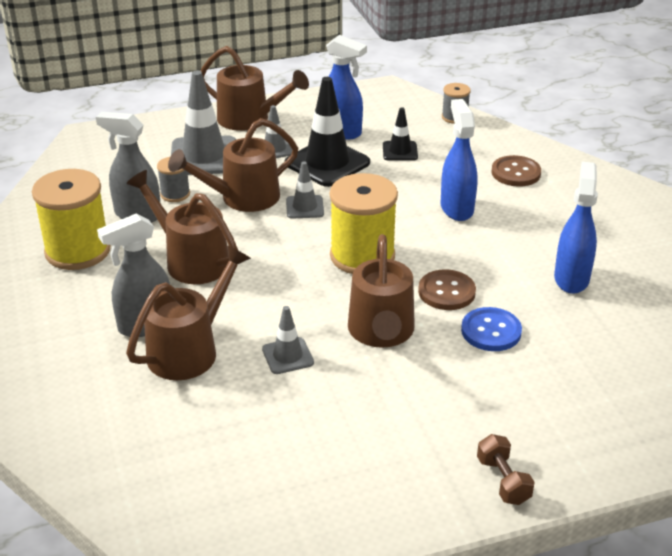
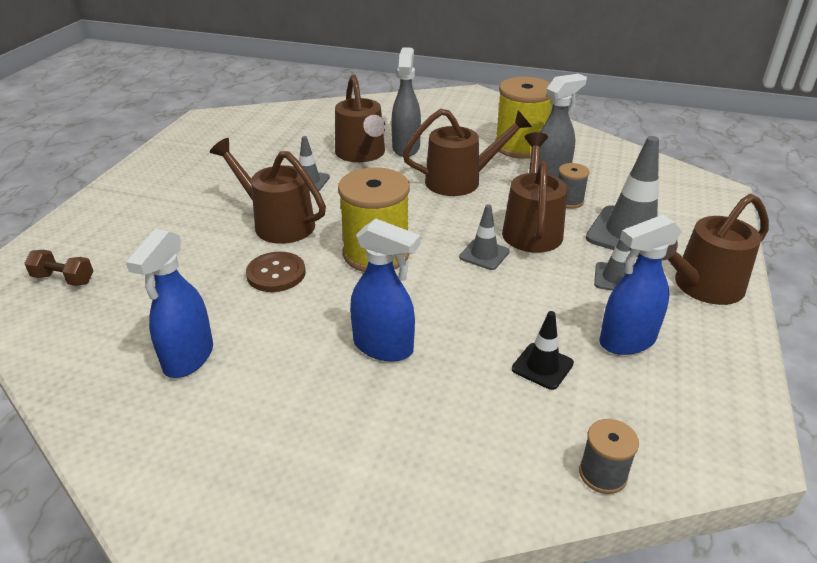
camera: 125 degrees right, 0 degrees up
black traffic cone [285,77,370,187] -> none
blue button [461,307,522,351] -> none
brown dumbbell [477,434,535,505] -> brown dumbbell moved to [24,250,93,286]
brown button [491,155,541,187] -> none
blue spray bottle [554,162,598,294] -> blue spray bottle turned 60 degrees clockwise [126,229,213,378]

